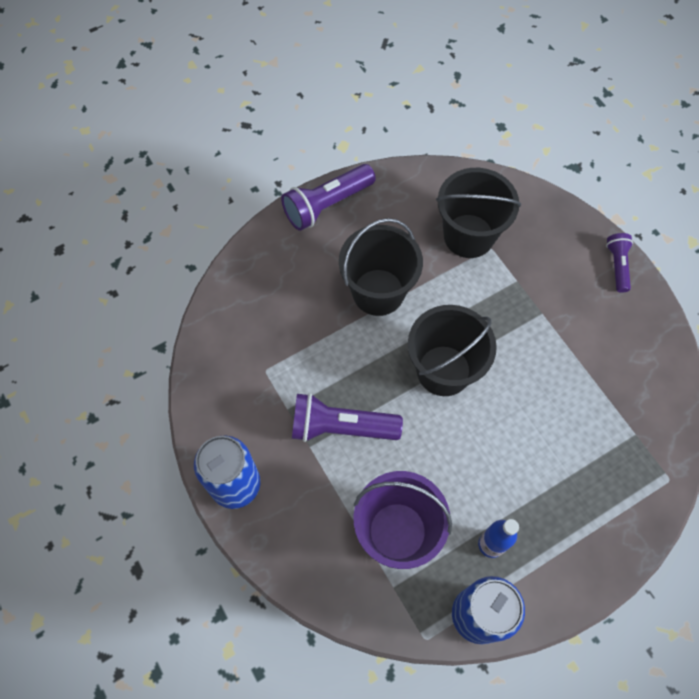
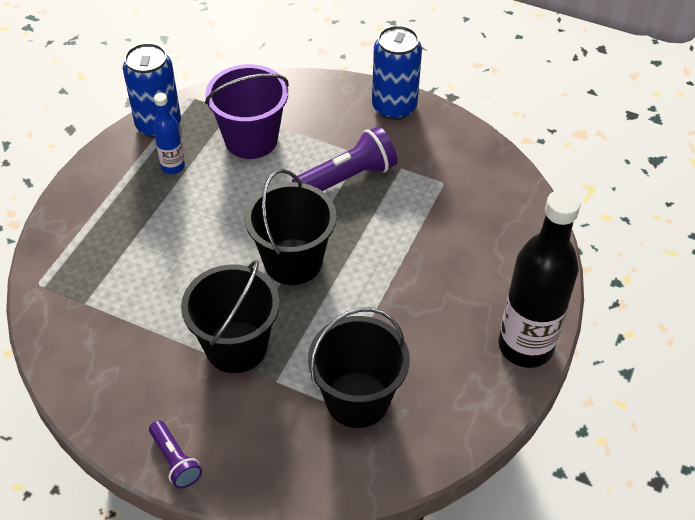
camera: 145 degrees right, 15 degrees down
purple flashlight [281,164,376,231] -> black bottle [498,190,581,368]
black bucket [339,218,423,316] -> black bucket moved to [181,260,280,373]

